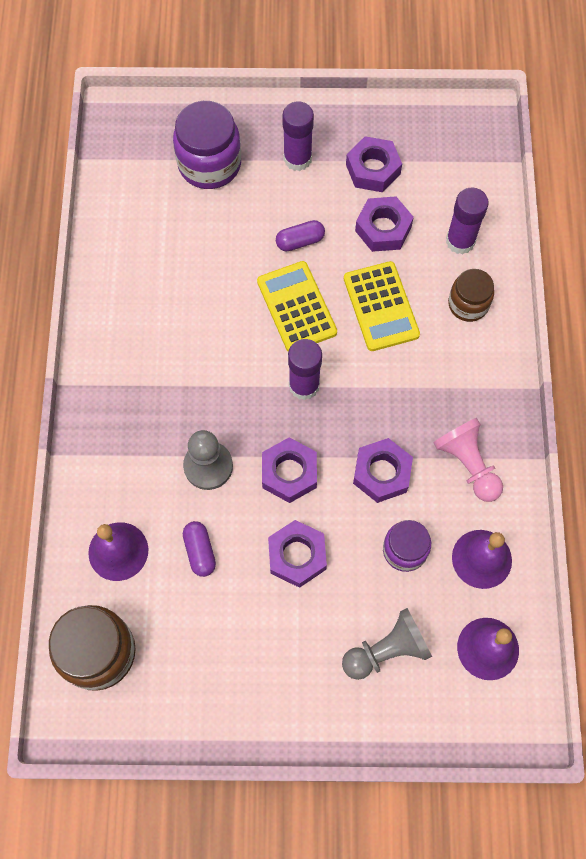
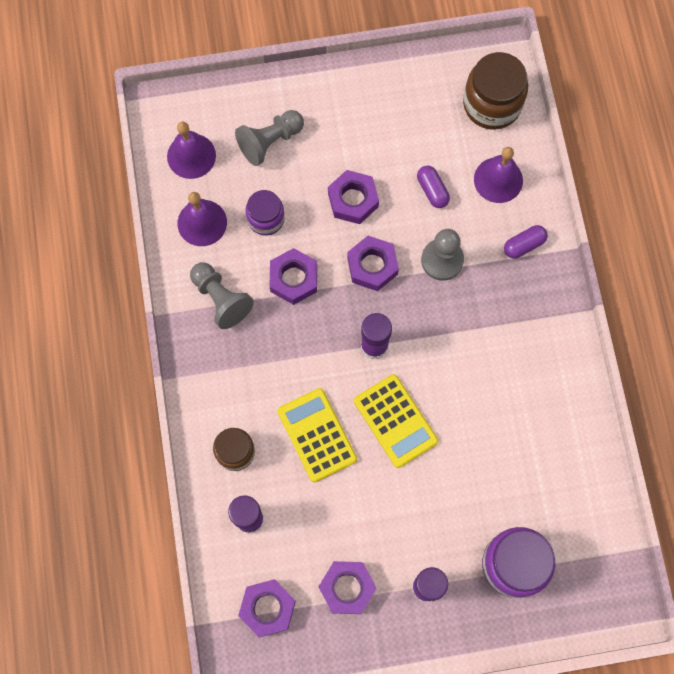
camera: 170 degrees right, 5 degrees up
purple capsule [276,220,325,252] -> purple capsule moved to [504,225,548,259]
purple nut [355,197,414,252] -> purple nut moved to [238,579,296,637]
pink pawn [433,418,503,502] -> grey pawn [190,262,254,329]

